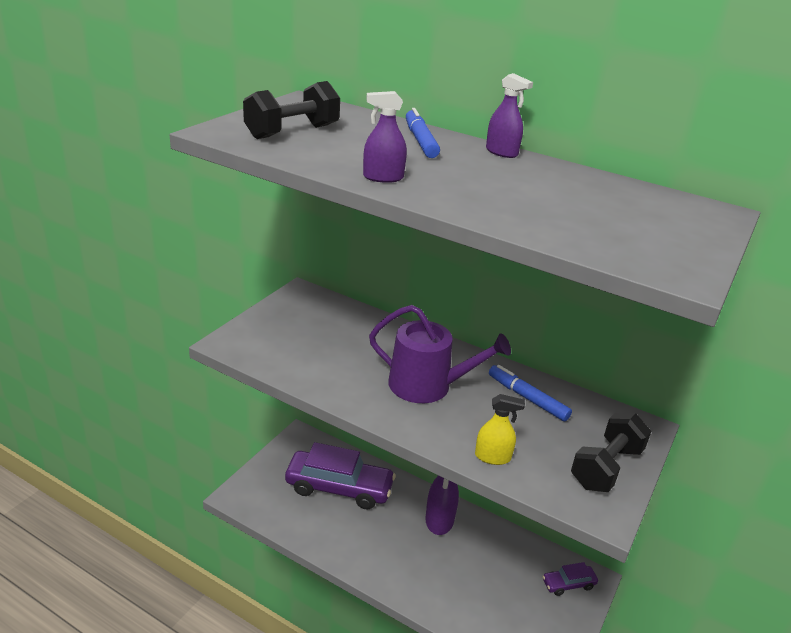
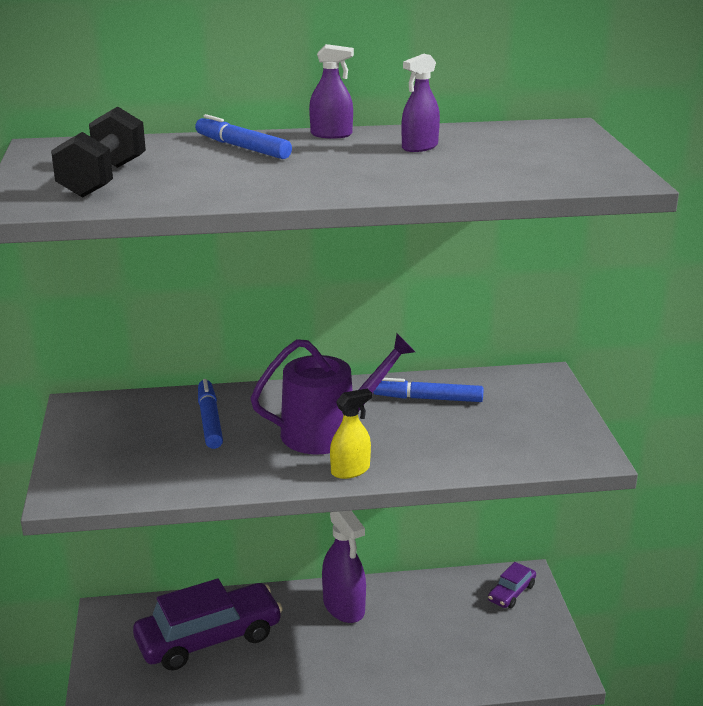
camera: 35 degrees left, 5 degrees down
purple spray bottle [363,91,407,183] -> purple spray bottle moved to [401,54,440,152]
yellow spray bottle [475,394,525,465] -> yellow spray bottle moved to [330,389,372,479]
black dumbbell [571,413,651,492] -> none
none -> blue marker [198,379,223,449]

